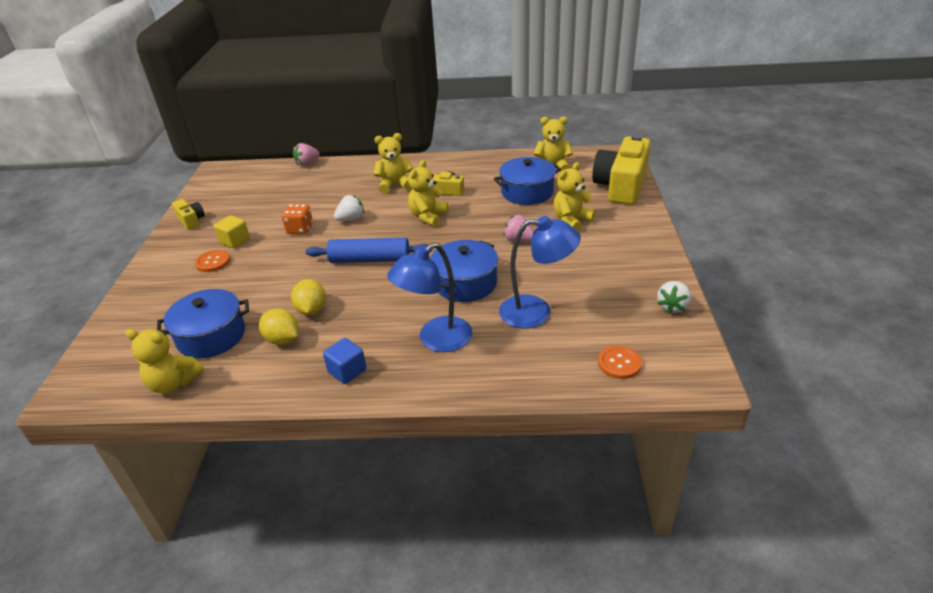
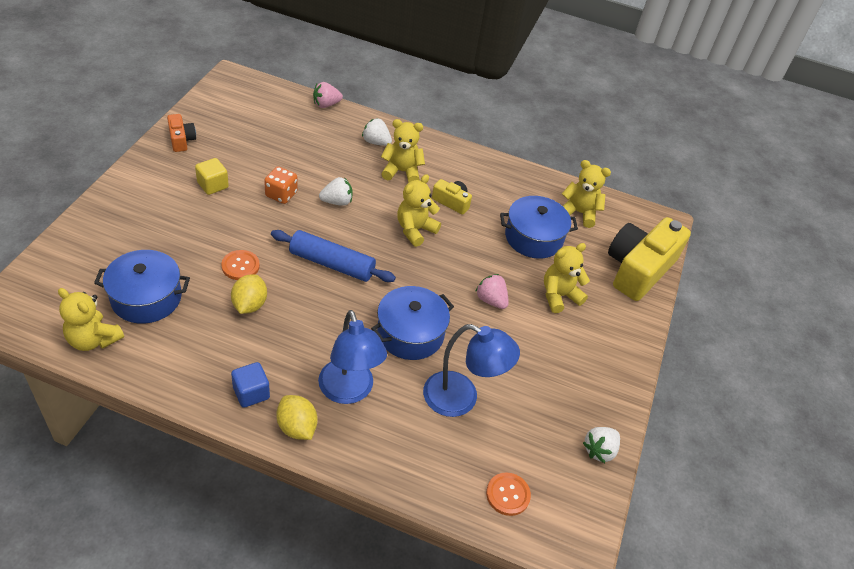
camera: 10 degrees right, 10 degrees up
yellow camera [172,199,205,230] -> orange camera [167,114,196,152]
orange button [195,250,230,272] -> orange button moved to [221,250,260,280]
yellow lemon [259,309,299,345] -> yellow lemon moved to [276,395,318,440]
blue lamp [387,243,472,352] -> blue lamp turned 90 degrees counterclockwise [318,310,387,404]
none -> white strawberry [362,118,392,146]

